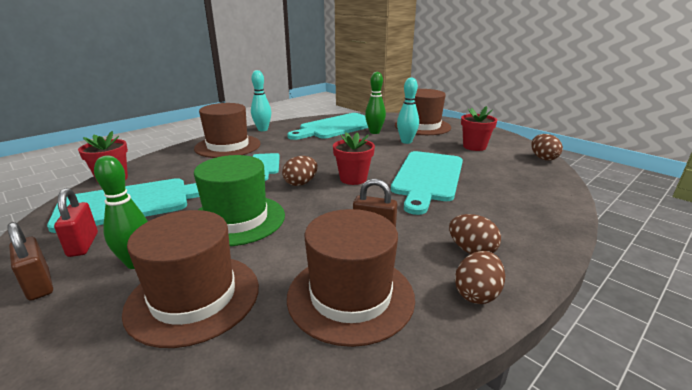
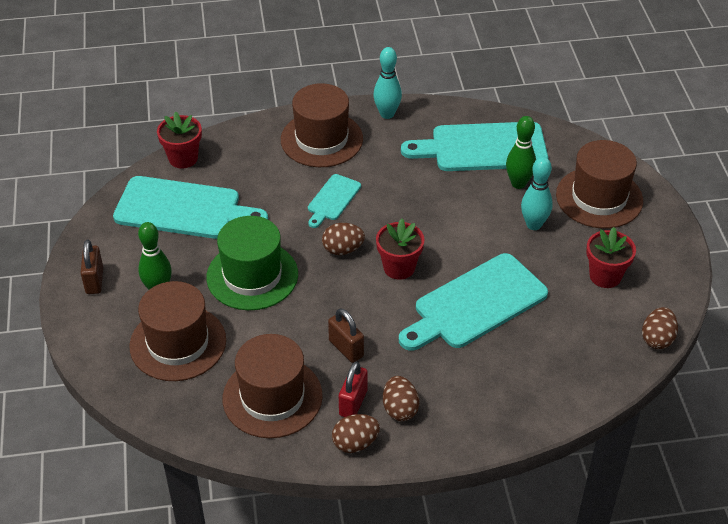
camera: 35 degrees right, 20 degrees up
red padlock [54,188,98,257] -> red padlock moved to [339,362,368,417]

